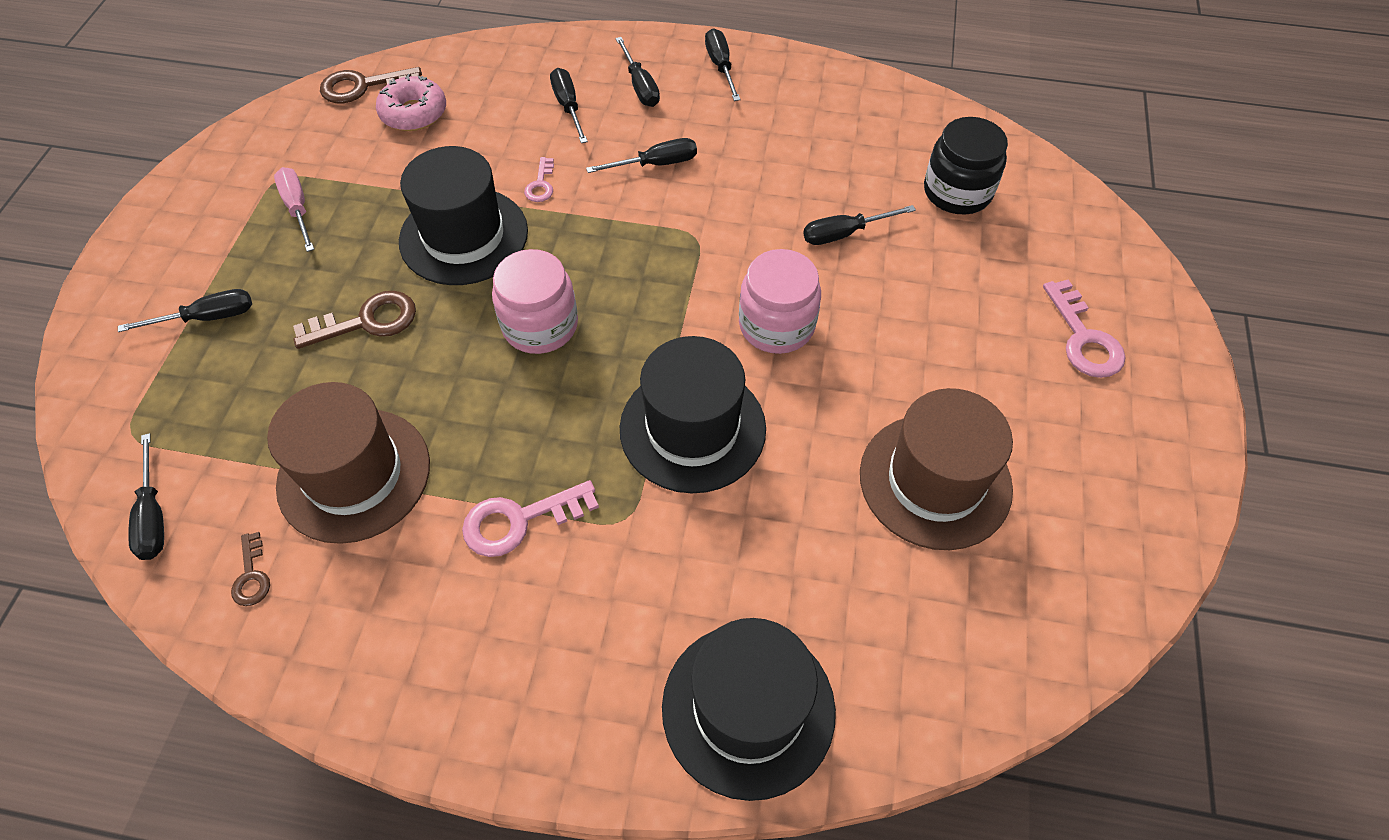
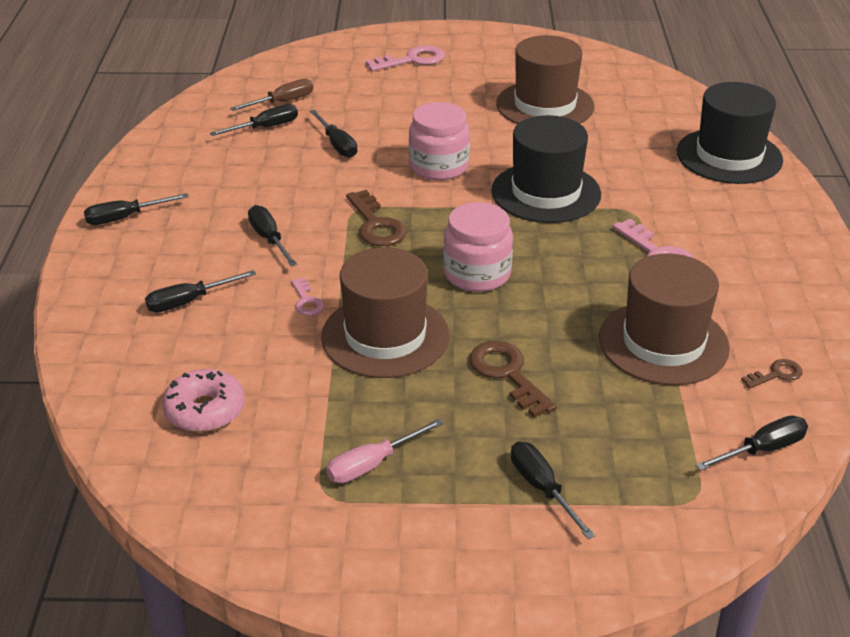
camera: 100 degrees left, 20 degrees down
brown key [320,67,422,103] -> brown key moved to [346,190,407,246]
black hat [399,146,528,285] -> brown hat [321,247,449,378]
pink key [524,157,554,202] -> pink key turned 75 degrees clockwise [291,278,324,316]
black screwdriver [616,37,660,107] -> black screwdriver moved to [209,104,298,136]
black jar [924,117,1008,215] -> brown screwdriver [230,79,313,111]

